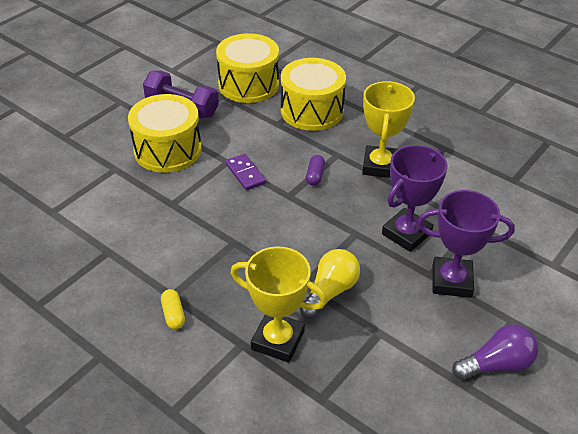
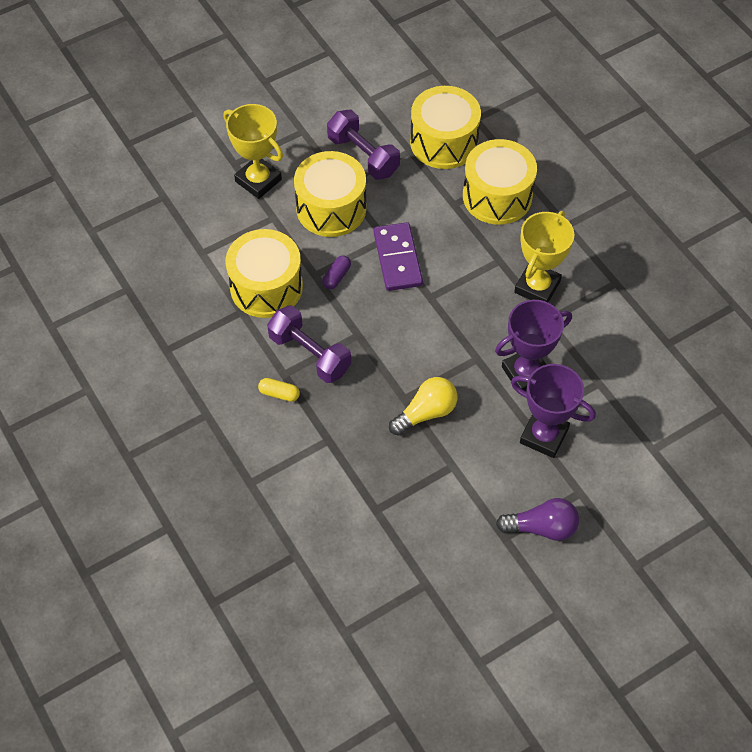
camera: 20 degrees right, 15 degrees up
yellow capsule [161,289,185,329] -> yellow capsule turned 75 degrees counterclockwise [258,378,300,402]
purple domino [225,154,266,191] -> purple domino [374,222,423,291], size x1.55
yellow trophy [231,246,327,363] -> yellow trophy moved to [224,104,283,199]
purple capsule [306,155,325,186] -> purple capsule moved to [322,255,351,289]
none -> yellow drum [226,229,303,318]
none -> purple dumbbell [267,305,351,383]

